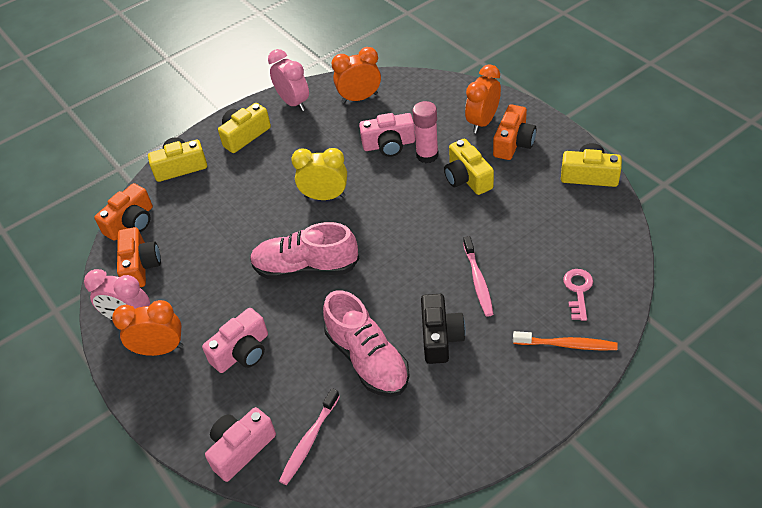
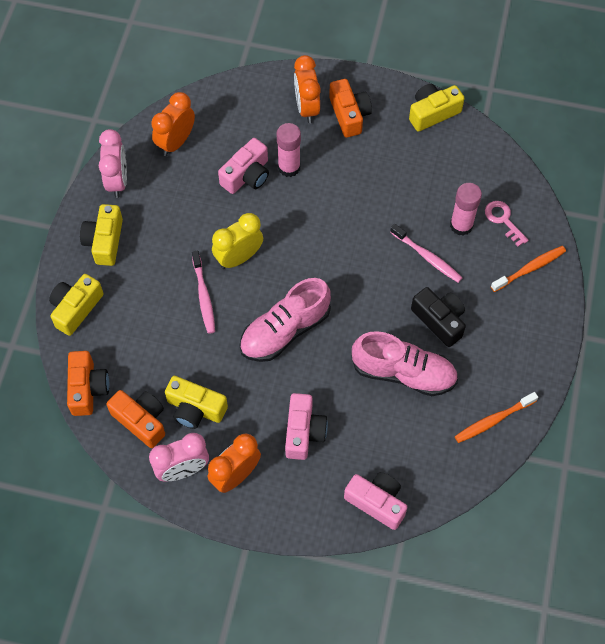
camera: 45 degrees left, 15 degrees up
pink camera [205,407,276,482] -> pink camera turned 120 degrees clockwise [344,472,408,530]
pink clock [268,49,309,111] -> pink clock turned 75 degrees clockwise [99,129,127,198]
pink toothbrush [279,388,340,485] -> pink toothbrush moved to [192,251,215,334]
yellow camera [444,139,494,195] -> yellow camera moved to [165,376,228,429]
none -> pink glue stick [450,183,482,236]
none -> orange toothbrush [455,392,538,443]

